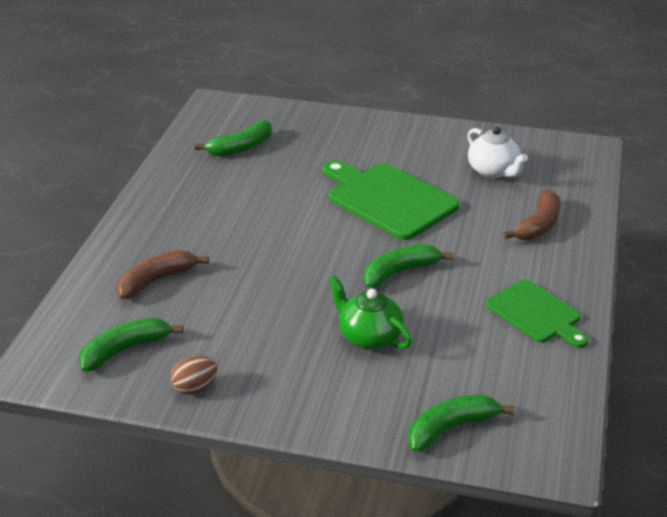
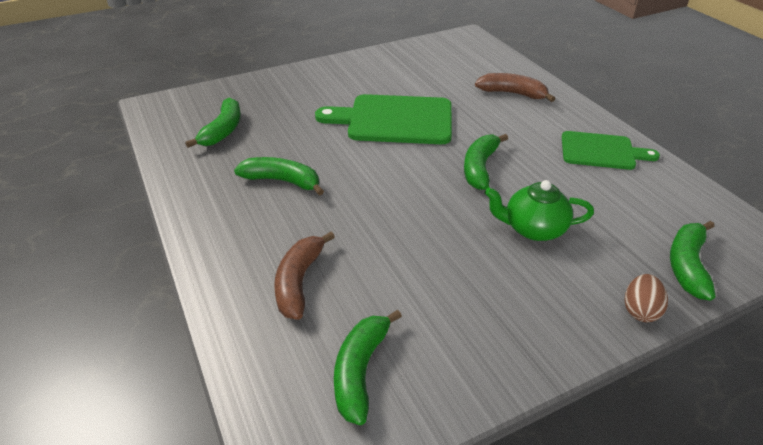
camera: 40 degrees left, 5 degrees up
brown egg [170,356,218,395] -> brown egg moved to [625,274,668,322]
white teapot [467,126,528,178] -> none
brown banana [503,189,560,240] -> brown banana turned 60 degrees counterclockwise [475,73,555,102]
none -> green banana [234,157,324,196]

